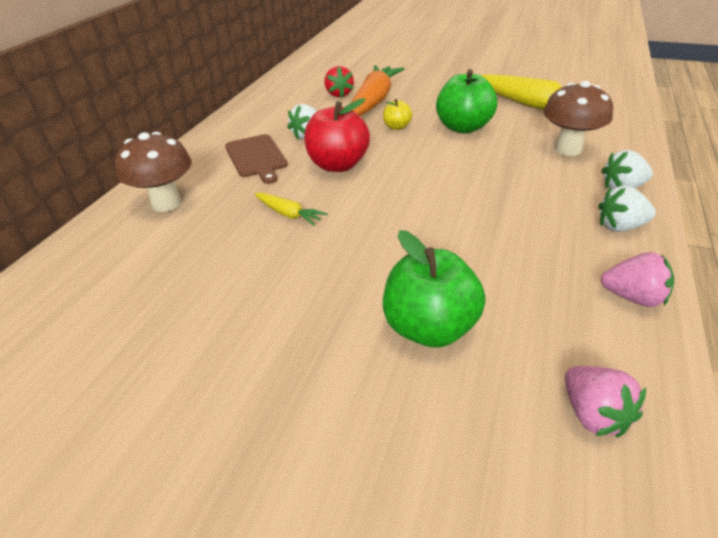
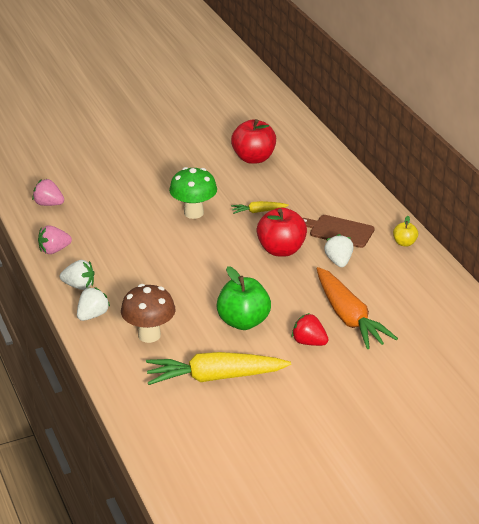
camera: 135 degrees right, 5 degrees down
brown mushroom [115,132,192,212] -> none
red strawberry [324,66,354,97] -> red strawberry moved to [292,313,329,346]
yellow apple [383,99,412,130] -> yellow apple moved to [393,216,418,247]
green apple [383,230,486,347] -> none
white strawberry [598,185,656,232] -> white strawberry turned 60 degrees clockwise [60,260,95,290]
none -> green mushroom [169,167,217,219]
none -> red apple [231,119,276,164]

